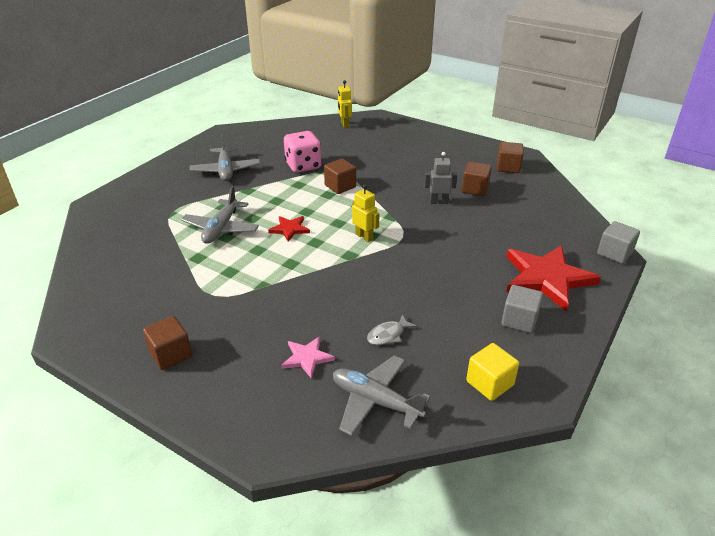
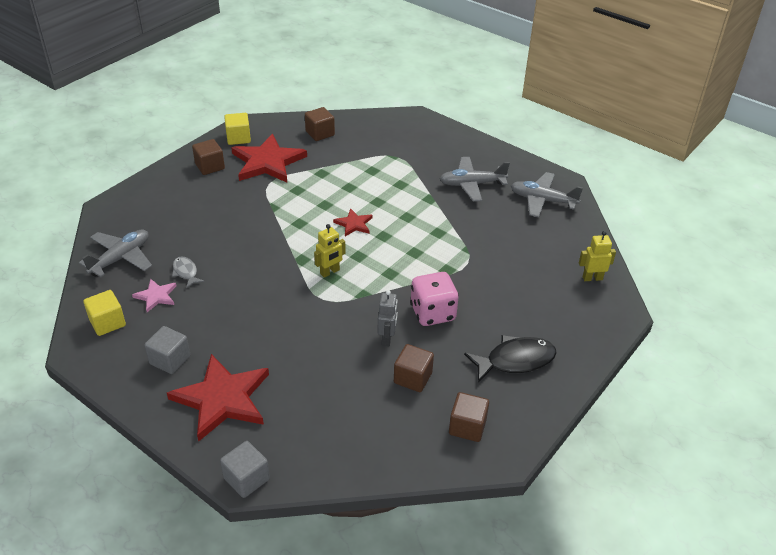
camera: 95 degrees right, 5 degrees up
grey plane [181,186,259,244] -> grey plane moved to [511,172,583,217]
pink star [281,336,335,379] -> pink star moved to [132,279,177,312]
pink dice [284,131,322,173] -> pink dice moved to [410,272,459,326]
brown cube [324,159,356,194] -> brown cube moved to [305,107,335,141]
none -> yellow cube [224,113,251,145]
none -> red star [231,134,307,183]
none -> black fish [464,335,557,383]

